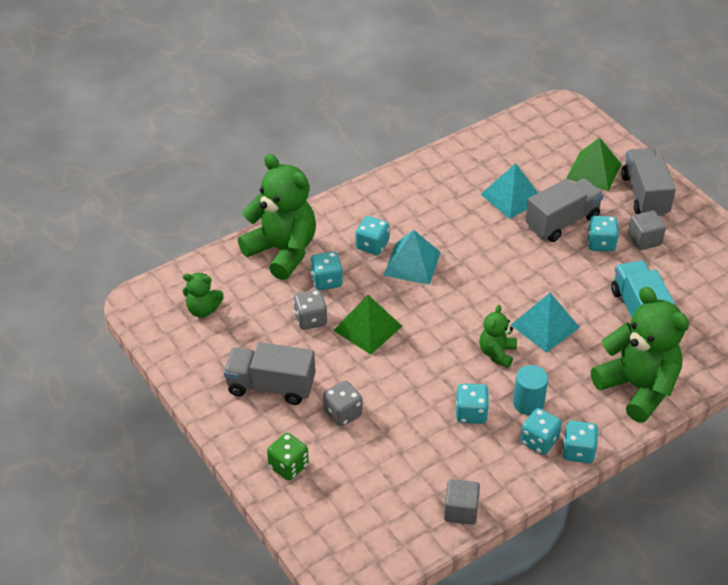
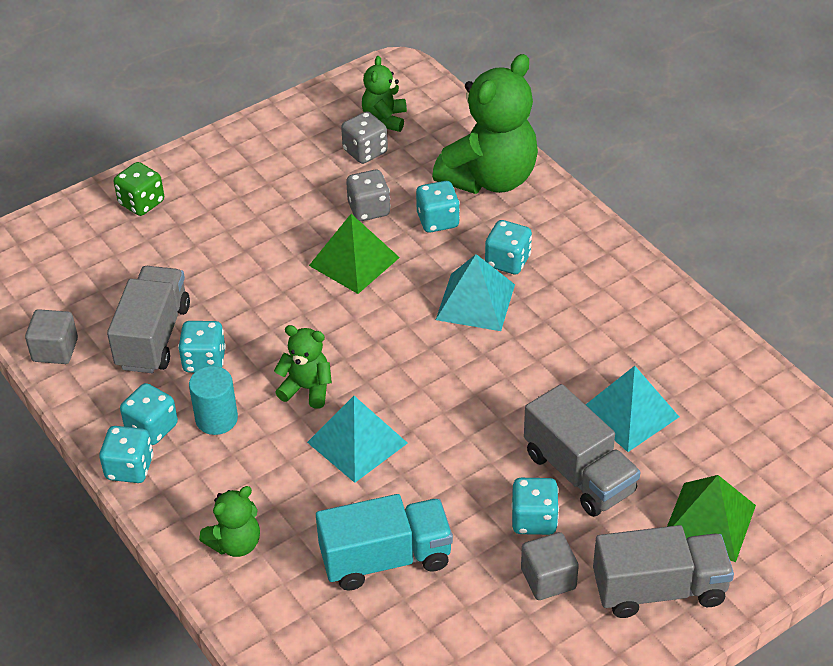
camera: 90 degrees right, 0 degrees up
grey truck [224,342,315,405] -> grey truck moved to [107,266,190,373]
grey dice [323,381,362,426] -> grey dice moved to [341,111,388,164]
green teddy bear [591,287,689,423] -> green teddy bear [199,486,260,557], size x0.49

